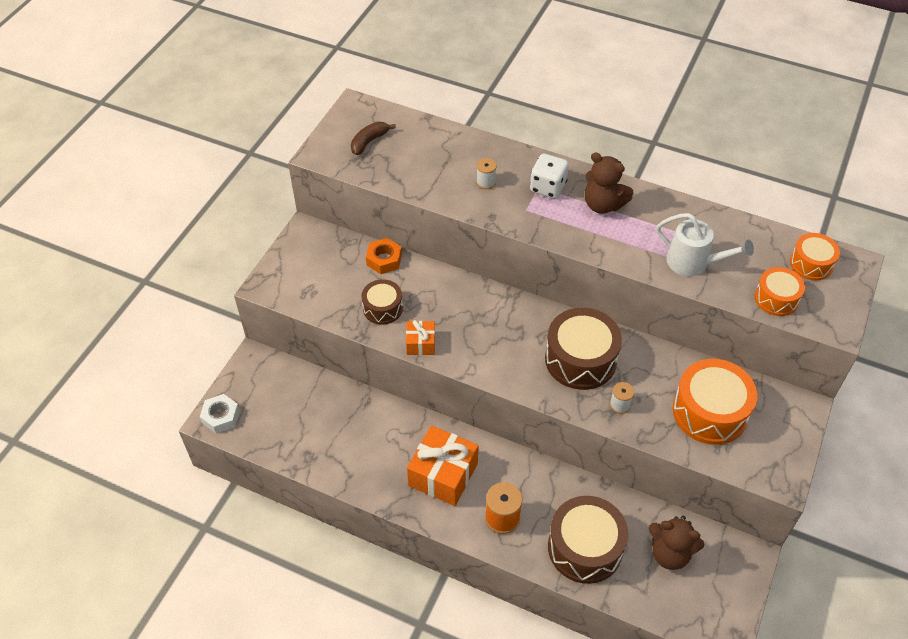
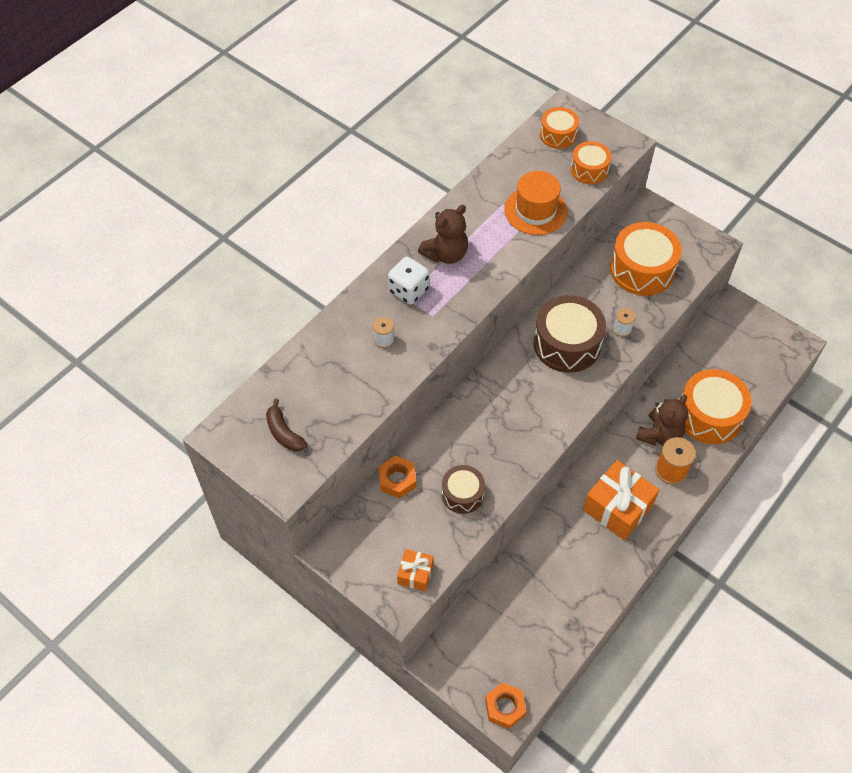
camera: 75 degrees left, 5 degrees up
white nut [200,394,240,433] -> orange nut [485,682,526,729]
orange gift [406,320,435,355] -> orange gift moved to [397,549,434,591]
brown drum [548,496,628,584] -> orange drum [682,369,752,444]
brown teddy bear [649,516,705,570] -> brown teddy bear moved to [636,395,688,446]
white watering can [656,213,754,276] -> orange hat [504,171,568,235]

